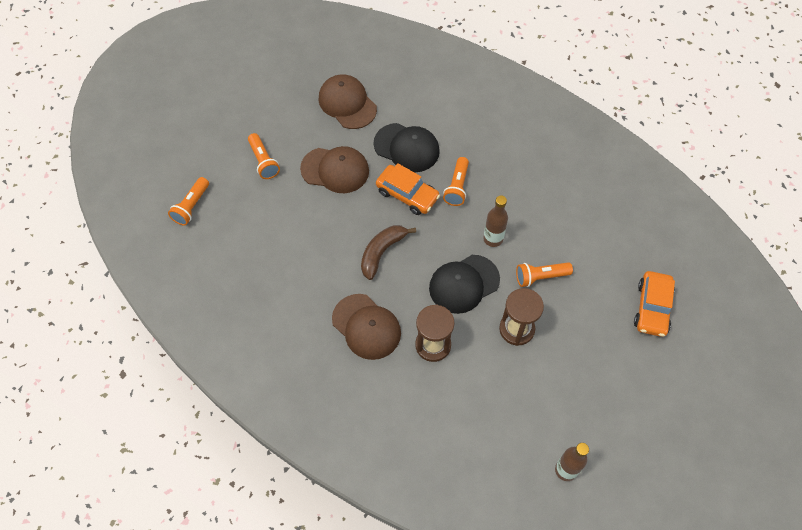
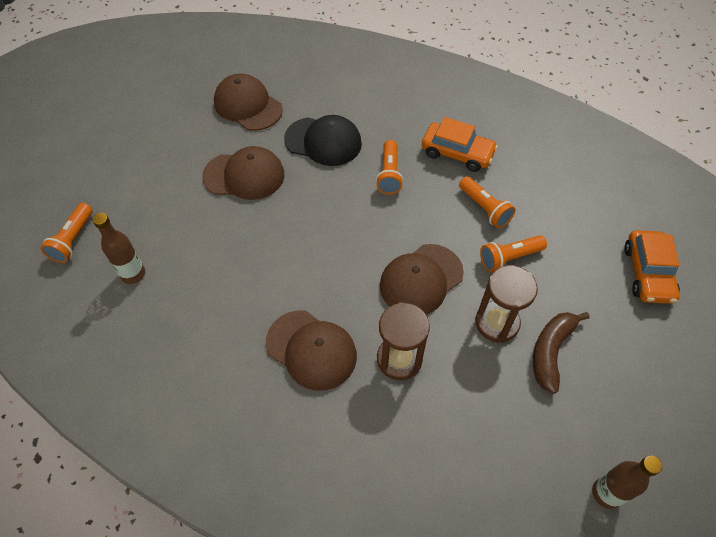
camera: 10 degrees left, 5 degrees down
orange flashlight [248,133,280,179] -> orange flashlight moved to [459,177,516,228]
brown banana [361,225,416,280] -> brown banana moved to [533,312,589,394]
orange car [376,163,440,215] -> orange car moved to [422,117,498,172]
black cap [429,255,500,314] -> brown cap [380,244,464,314]
brown bottle [483,196,508,247] -> brown bottle moved to [93,213,145,284]

